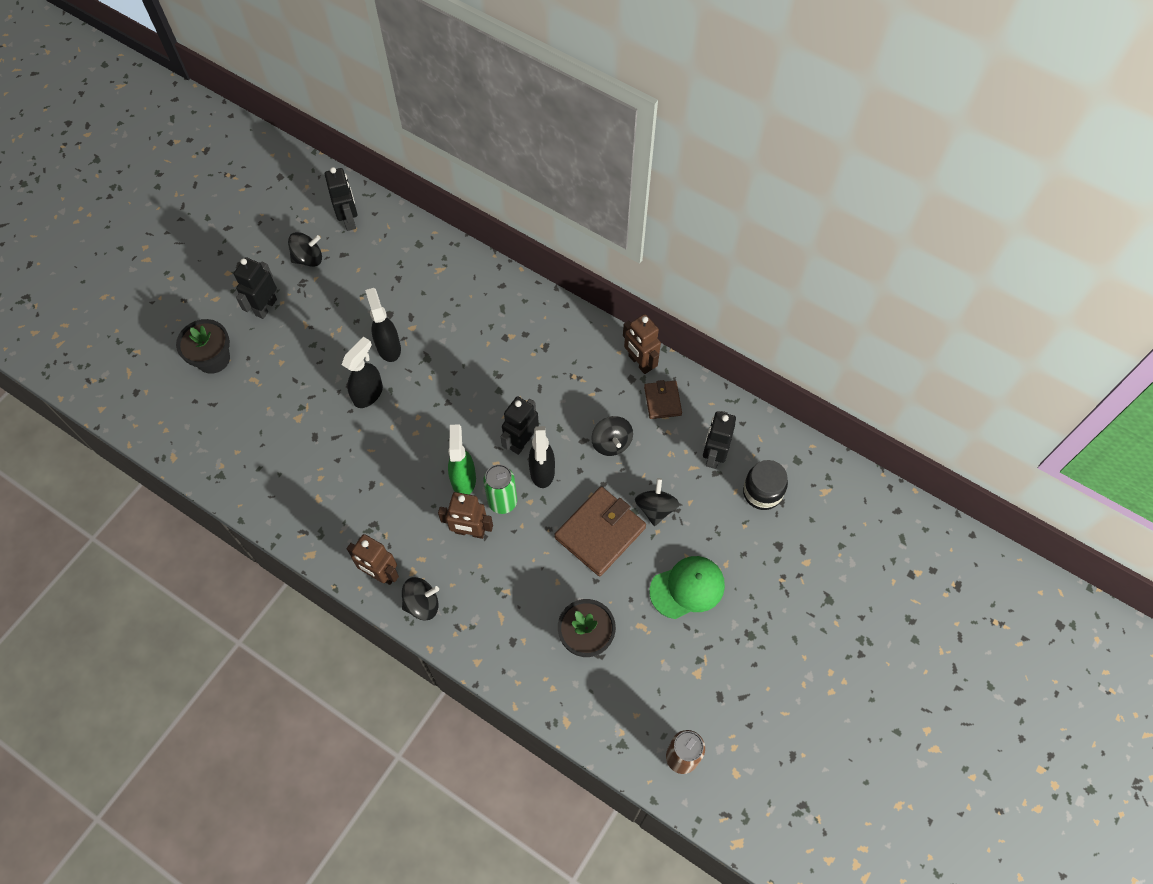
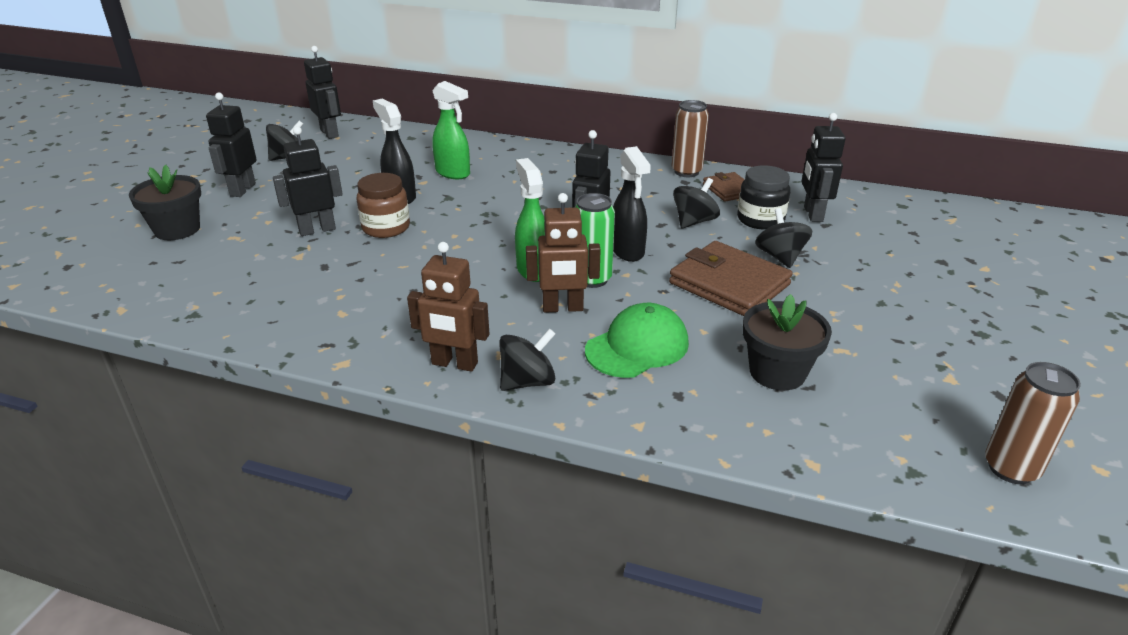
camera: 15 degrees left, 30 degrees down
black spray bottle [342,337,383,408] -> brown jar [357,173,410,238]
brown wallet [554,487,646,576] -> brown wallet turned 75 degrees counterclockwise [669,241,793,316]
black spinning top [591,416,633,456] -> black spinning top turned 105 degrees counterclockwise [673,178,720,228]
brown robot [623,314,661,374] -> brown can [671,100,709,177]
green cap [649,556,725,619] -> green cap moved to [585,303,689,378]
black jar [743,460,788,510] -> black jar moved to [737,165,790,230]
none -> black robot [273,126,343,236]
none -> green spray bottle [432,81,470,179]

